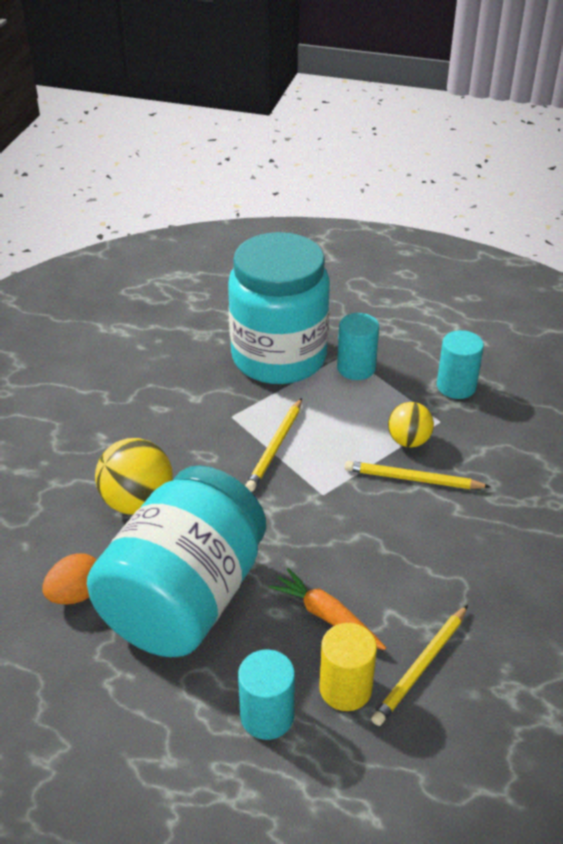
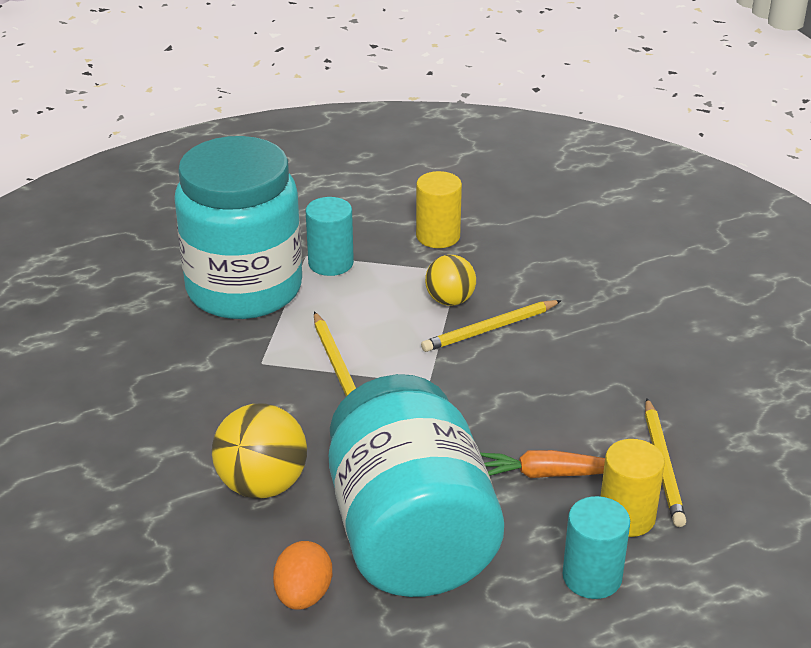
camera: 40 degrees left, 5 degrees down
turquoise cylinder [437,330,484,399] -> yellow cylinder [416,171,462,248]

